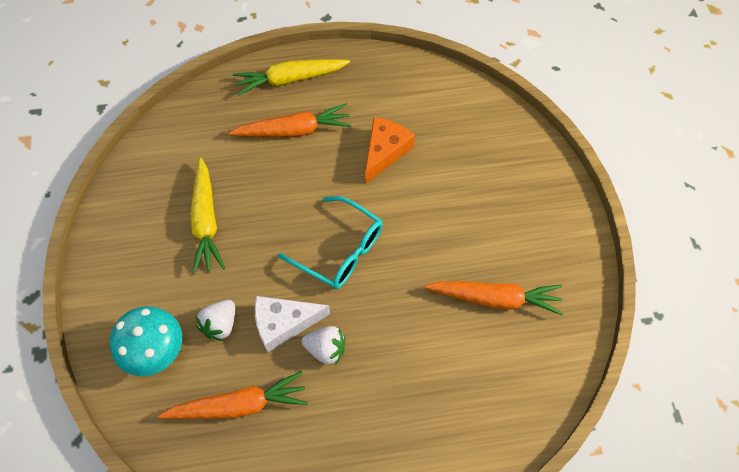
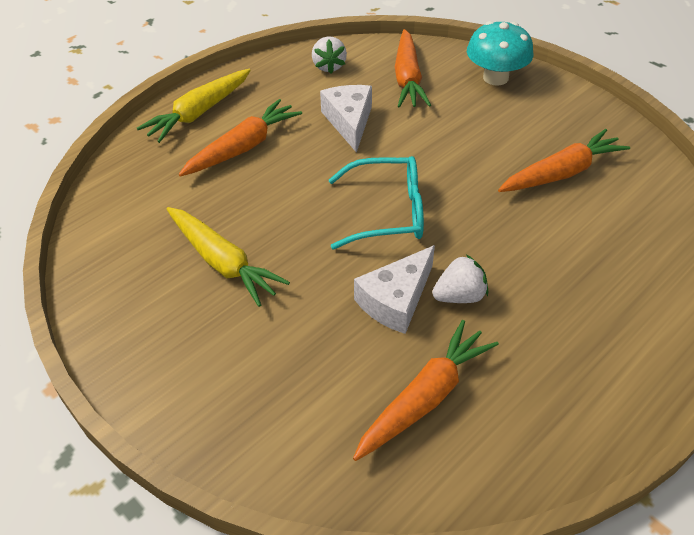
camera: 35 degrees left, 15 degrees down
turquoise mushroom [110,306,182,376] -> turquoise mushroom moved to [467,21,533,86]
white strawberry [196,300,235,341] -> white strawberry moved to [312,36,347,74]
orange cheese [365,117,415,184] -> white cheese [320,85,372,153]
none -> orange carrot [395,29,431,108]

